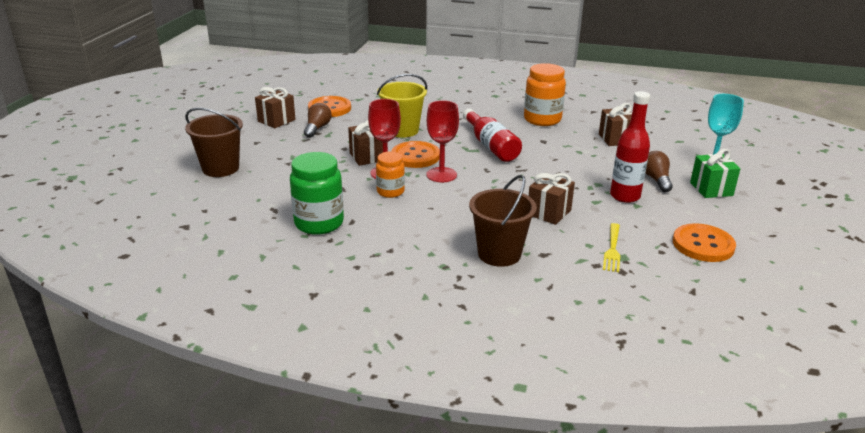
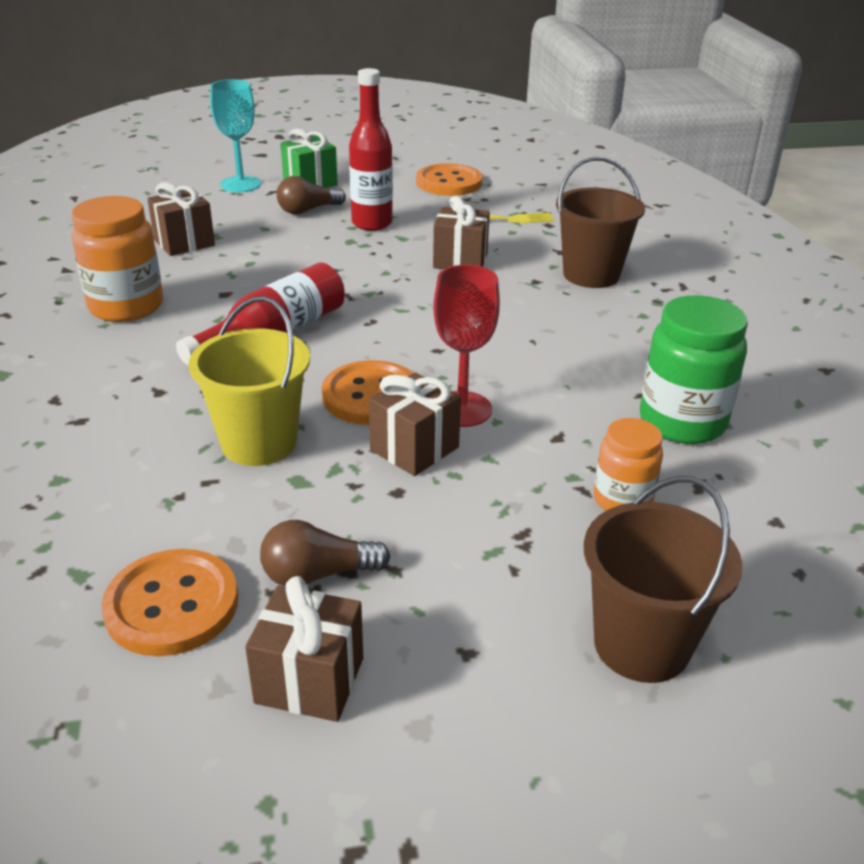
camera: 115 degrees left, 5 degrees up
orange jar [376,152,405,198] -> orange jar moved to [594,418,663,511]
red goblet [427,100,459,182] -> none

